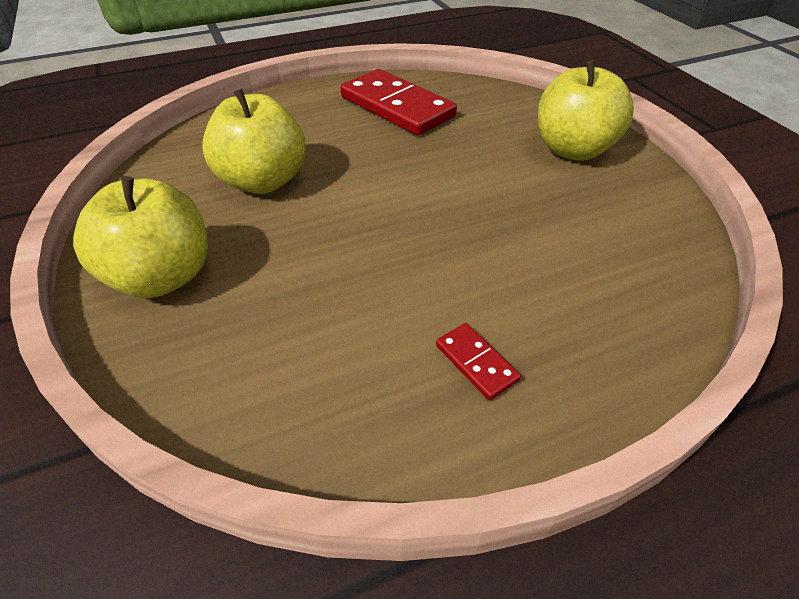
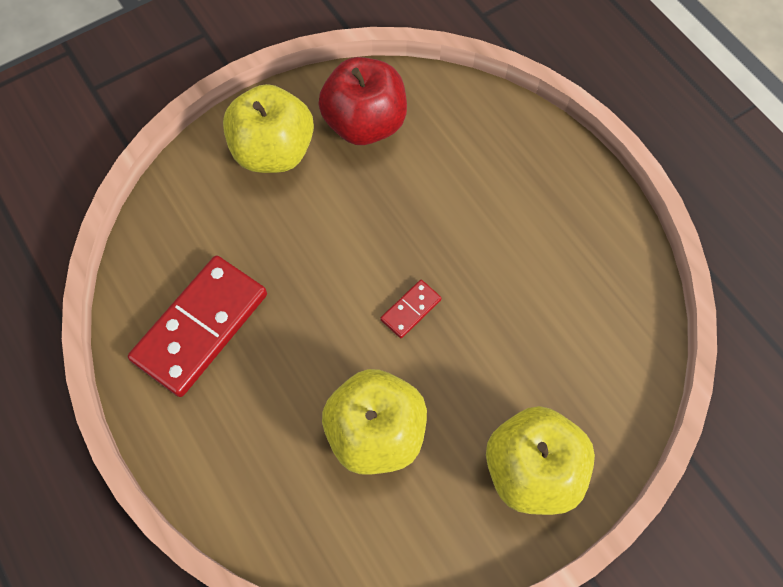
camera: 100 degrees left, 20 degrees up
red domino [436,323,521,400] -> red domino moved to [380,280,442,338]
none -> red apple [318,57,407,145]

